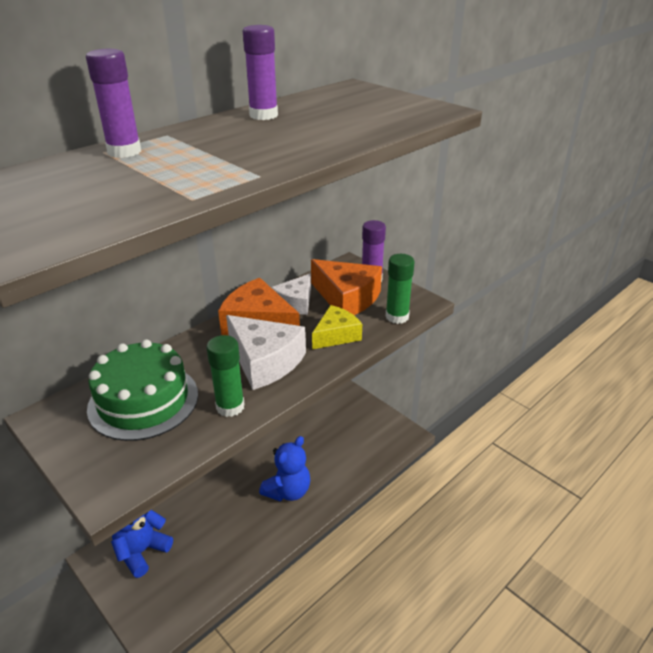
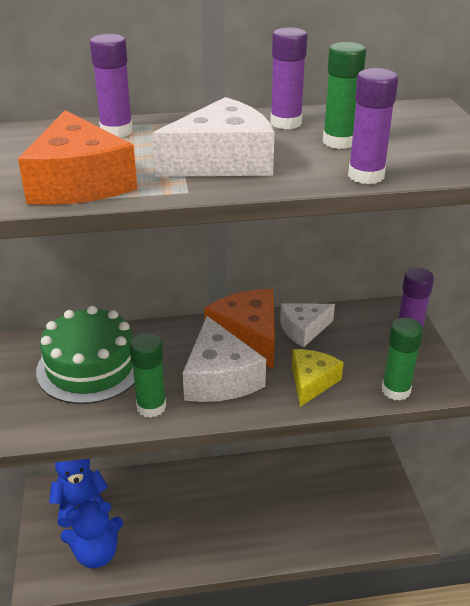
camera: 35 degrees right, 0 degrees up
blue teddy bear [259,436,310,501] -> blue teddy bear moved to [60,501,123,568]
orange cheese [311,259,382,315] -> orange cheese moved to [18,110,137,205]
yellow cheese [312,305,362,349] -> yellow cheese turned 60 degrees counterclockwise [292,349,343,407]
none -> white cheese [152,97,275,177]
none -> green glue stick [323,42,366,149]
none -> purple glue stick [348,68,398,184]

